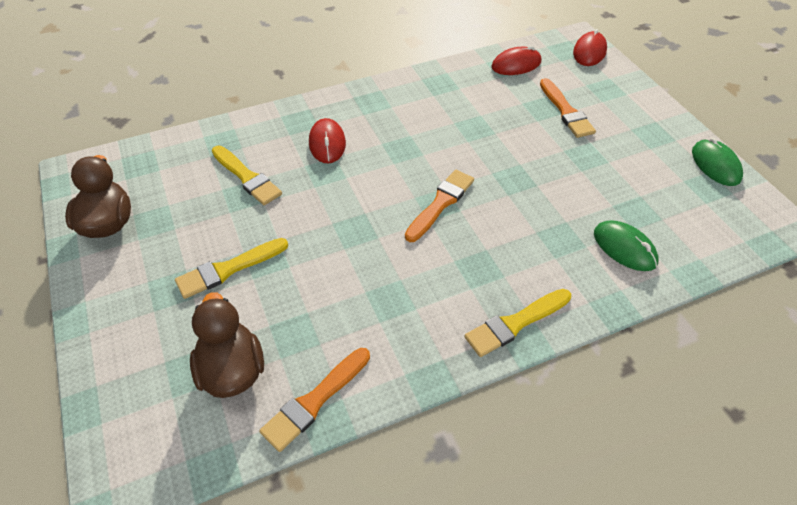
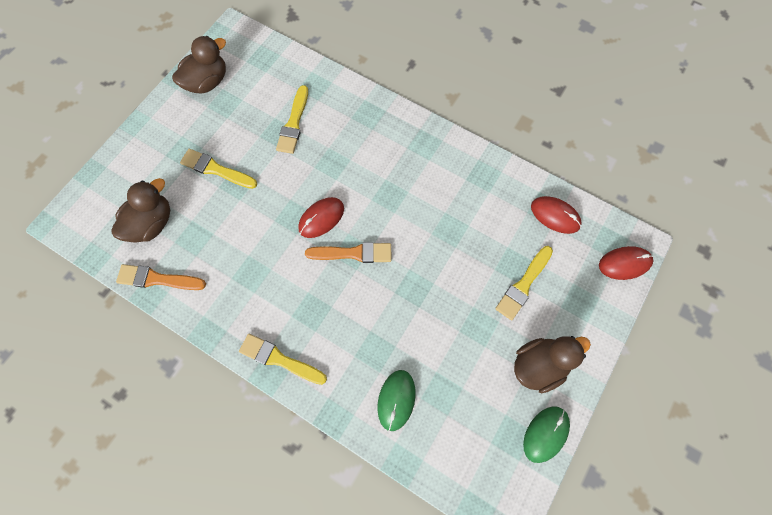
camera: 55 degrees right, 20 degrees up
red mouse [309,118,346,163] -> red mouse moved to [298,197,344,238]
orange brush [540,78,596,138] -> yellow brush [495,246,553,320]
none -> brown duck [514,336,591,393]

